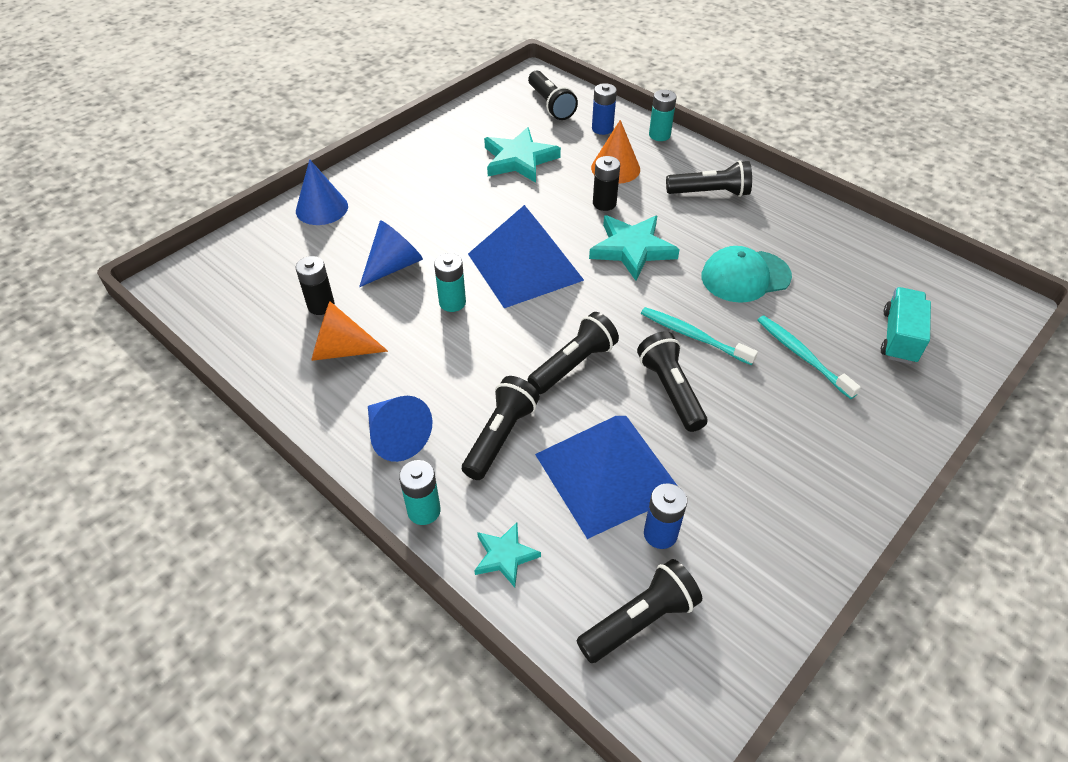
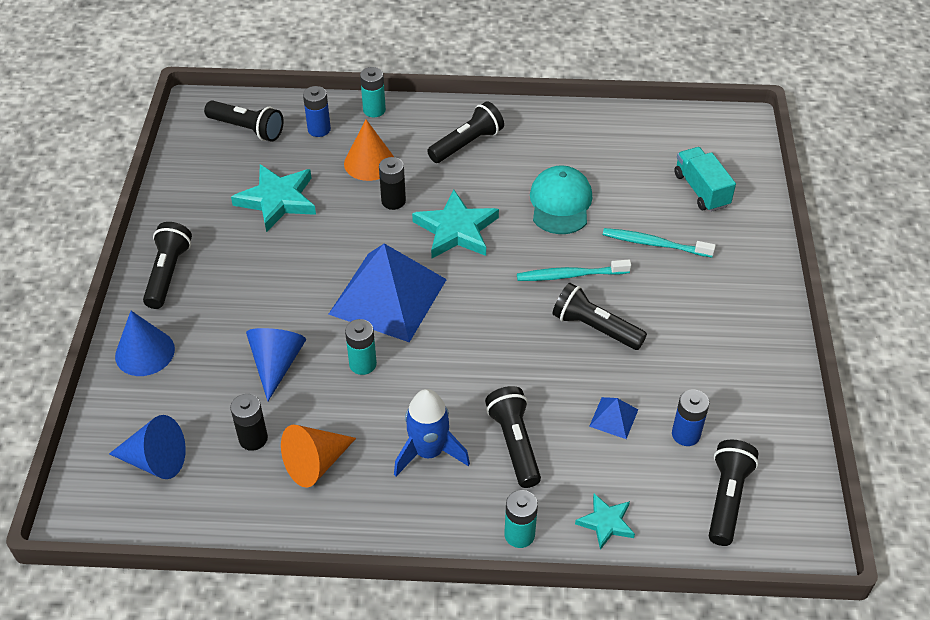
camera: 40 degrees left, 0 degrees up
blue cone [368,396,433,462] -> blue cone moved to [109,415,186,479]
black flashlight [528,312,619,394] -> black flashlight moved to [143,222,192,309]
blue pyramid [535,416,677,539] -> blue pyramid [589,397,638,439], size x0.40
turquoise cap [701,246,792,303] -> turquoise cap turned 150 degrees clockwise [530,165,592,234]
none -> blue rocket [394,389,470,476]

